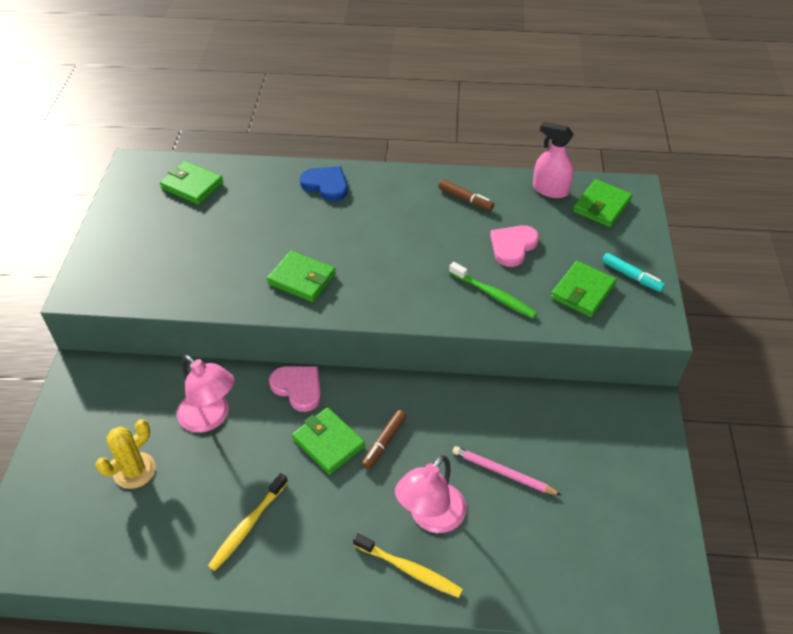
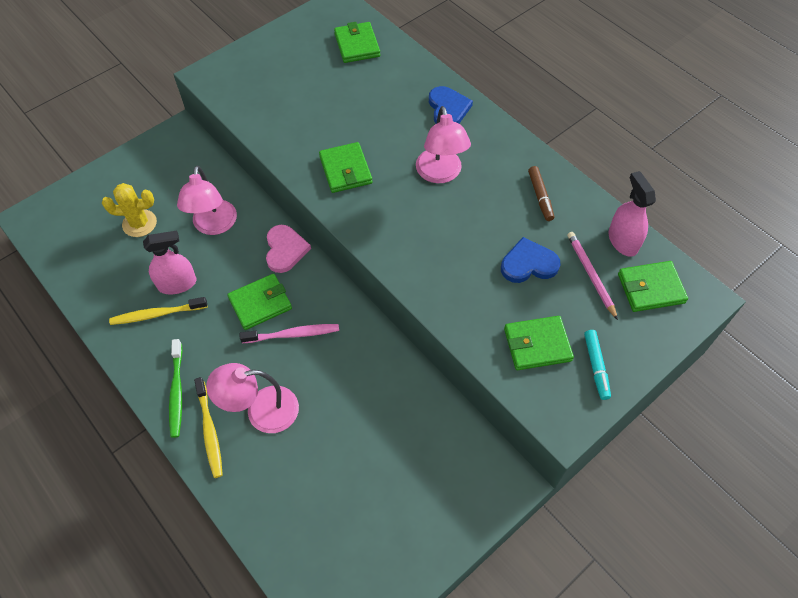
camera: 45 degrees right, 10 degrees up
green wallet [292,407,365,475] -> green wallet turned 60 degrees clockwise [227,274,292,330]
brown marker [362,410,406,469] -> pink toothbrush [240,324,339,343]
green toothbrush [449,262,537,319] -> green toothbrush moved to [169,339,183,438]
pink pencil [453,446,561,495] -> pink pencil moved to [567,232,618,320]
pink heart [490,225,539,267] -> blue heart [501,237,561,283]
none -> pink spray bottle [143,231,197,295]
none -> pink lamp [416,106,471,183]

